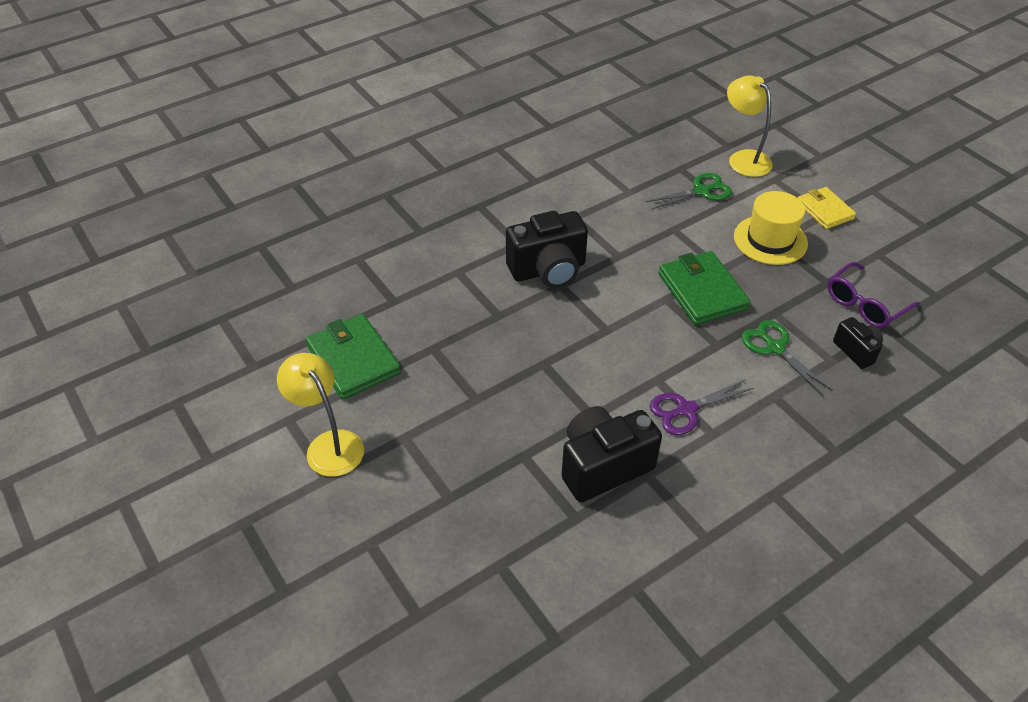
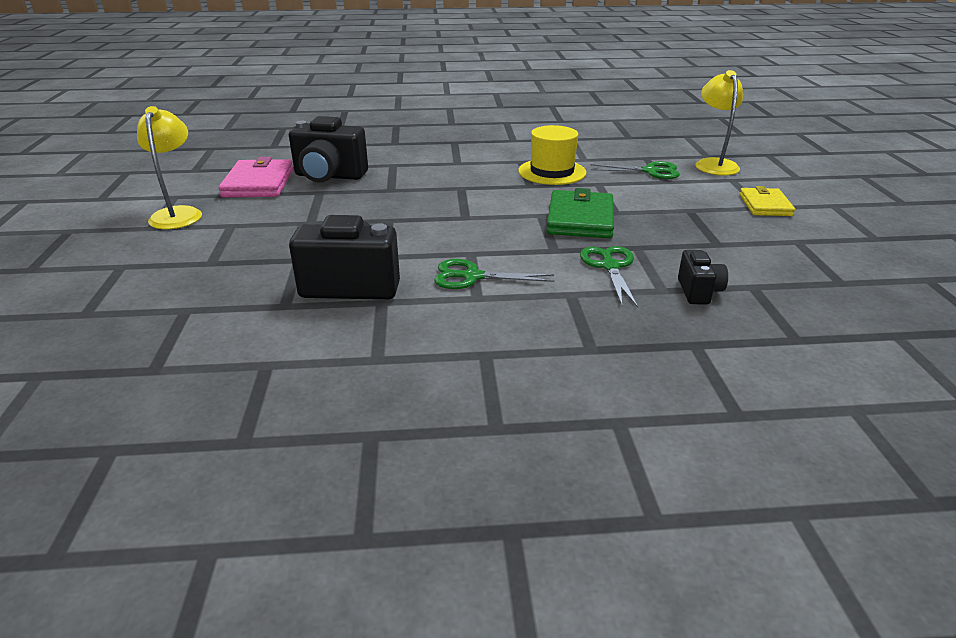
camera: 30 degrees right, 15 degrees down
green wallet [306,314,401,400] -> pink wallet [219,157,294,198]
black camera [506,211,588,288] -> black camera moved to [289,116,368,182]
purple scissors [650,379,754,435] -> green scissors [434,259,554,289]
yellow hat [734,191,808,265] -> yellow hat moved to [518,125,587,185]
purple glasses [827,262,920,328] -> none

